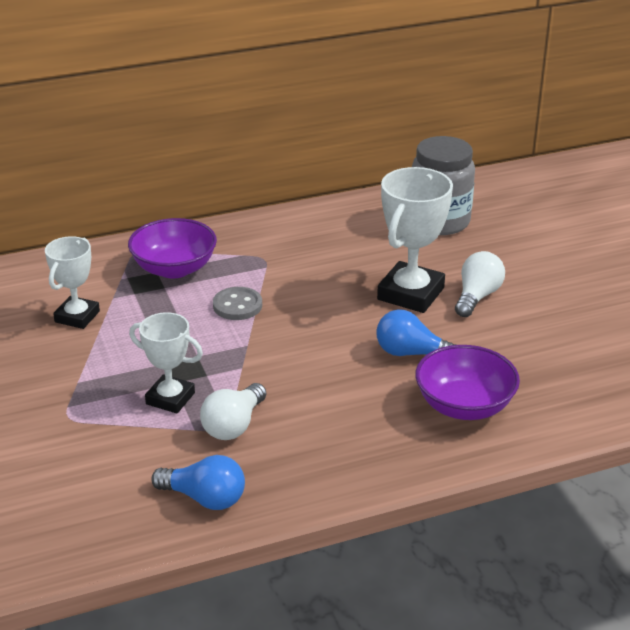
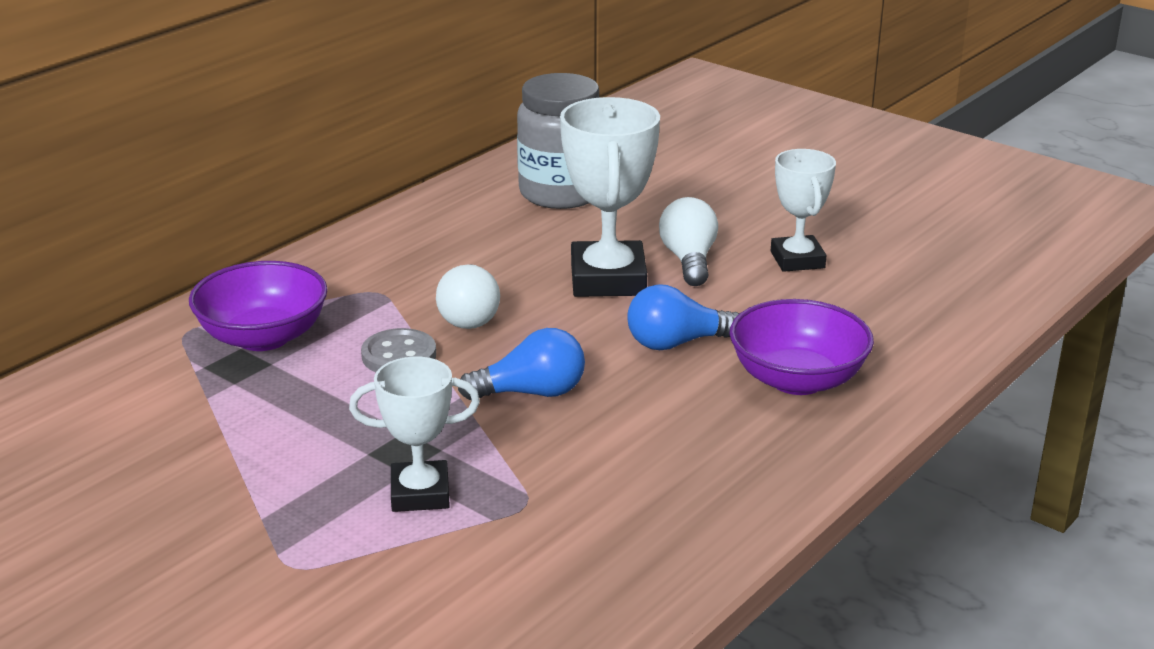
camera: 30 degrees left, 5 degrees down
white trophy [45,236,100,329] -> white trophy moved to [771,149,836,272]
blue light bulb [151,455,245,510] -> blue light bulb moved to [458,328,585,400]
white light bulb [200,383,266,440] -> white light bulb moved to [436,264,500,329]

